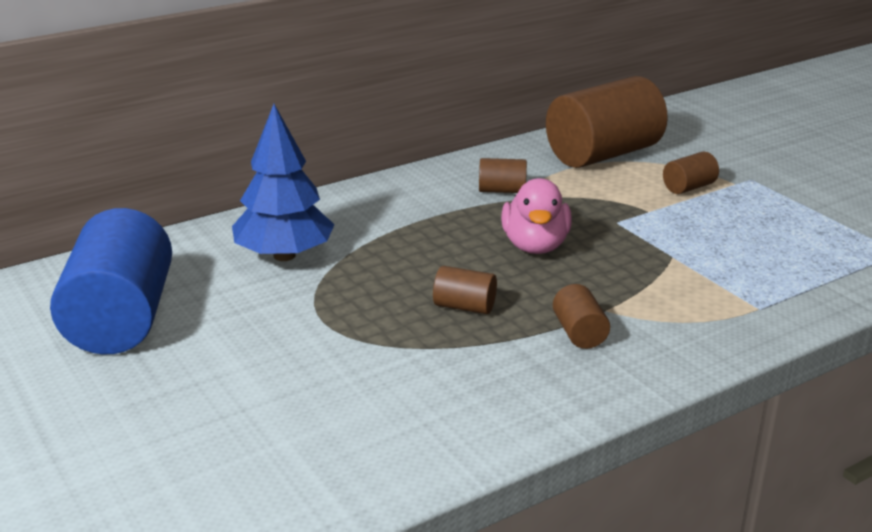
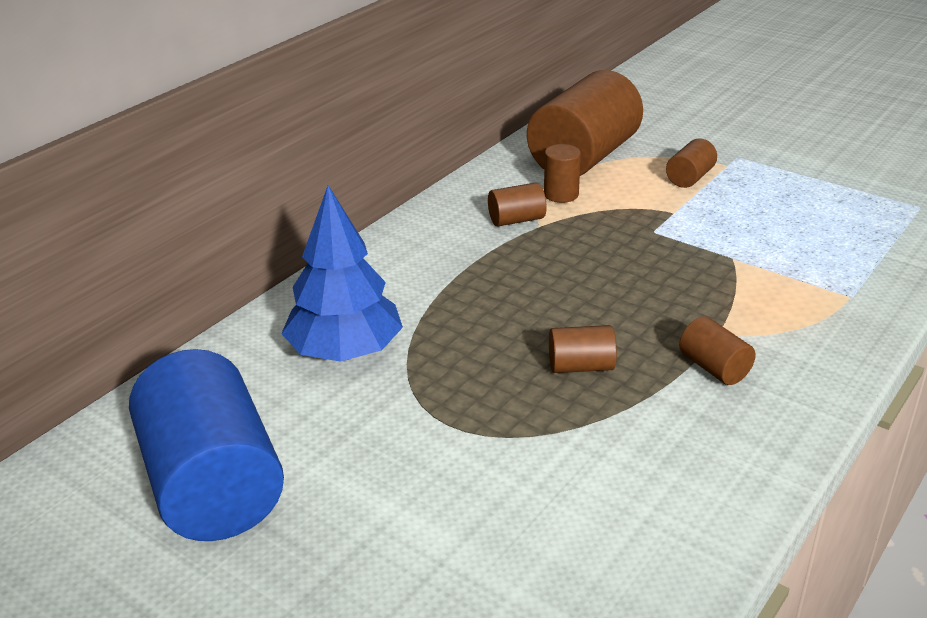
camera: 20 degrees left, 5 degrees up
pink duck [501,178,572,254] -> none
none -> brown cylinder [544,144,581,203]

